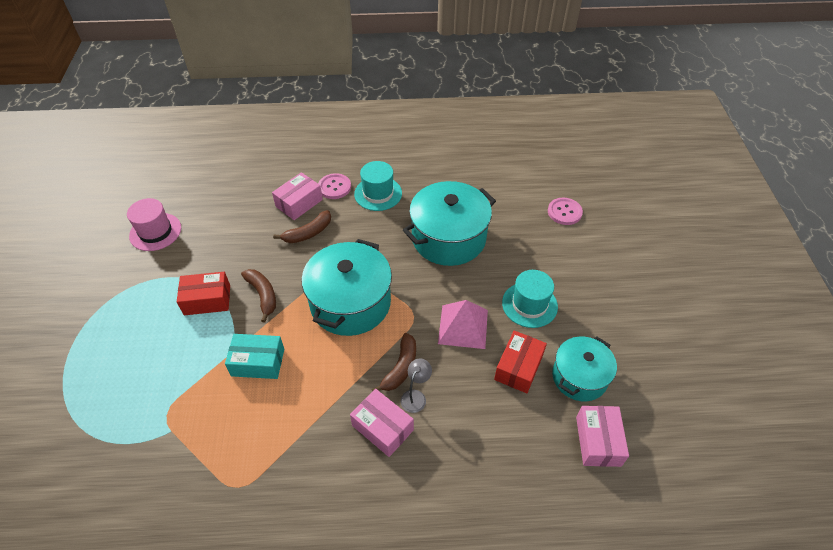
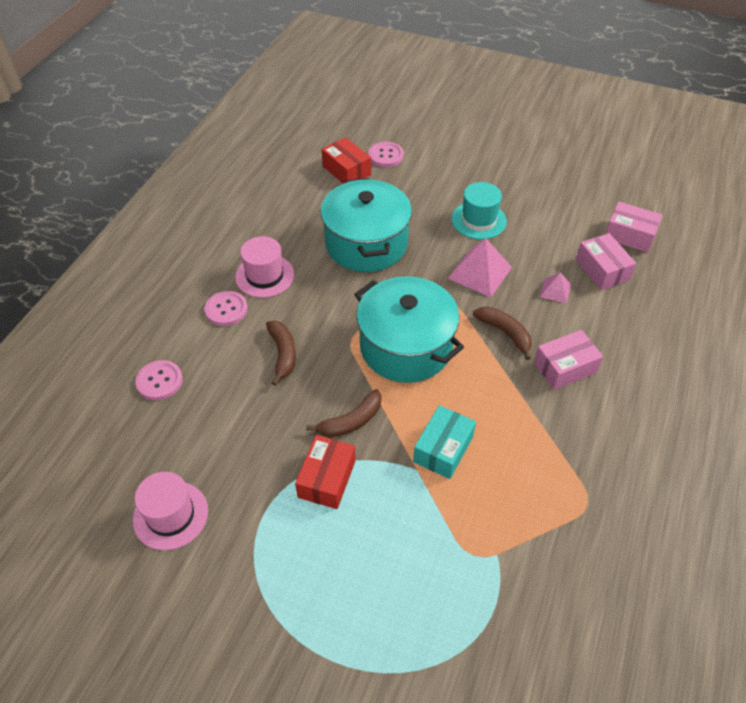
camera: 65 degrees left, 0 degrees up
brown banana [241,269,276,323] -> brown banana turned 150 degrees clockwise [306,389,381,438]
pink box [272,172,323,220] -> pink box moved to [576,233,636,290]
turquoise hat [354,161,402,211] -> pink hat [235,236,294,298]
grey lamp [401,358,432,413] -> none
red box [494,330,547,393] -> red box moved to [322,137,371,184]
turquoise pot [552,336,617,401] -> none
none -> pink button [135,360,183,400]
none -> pink pyramid [540,272,571,304]

